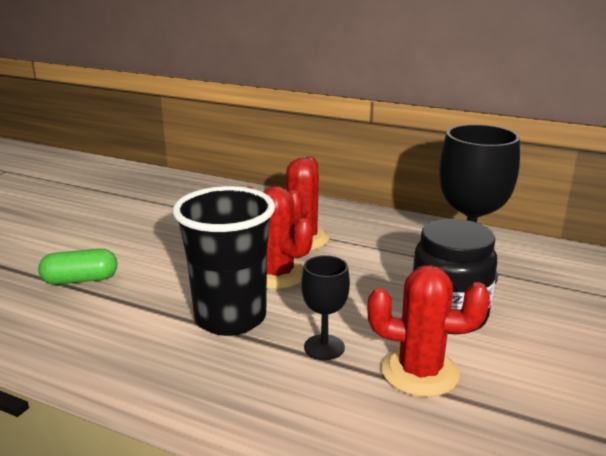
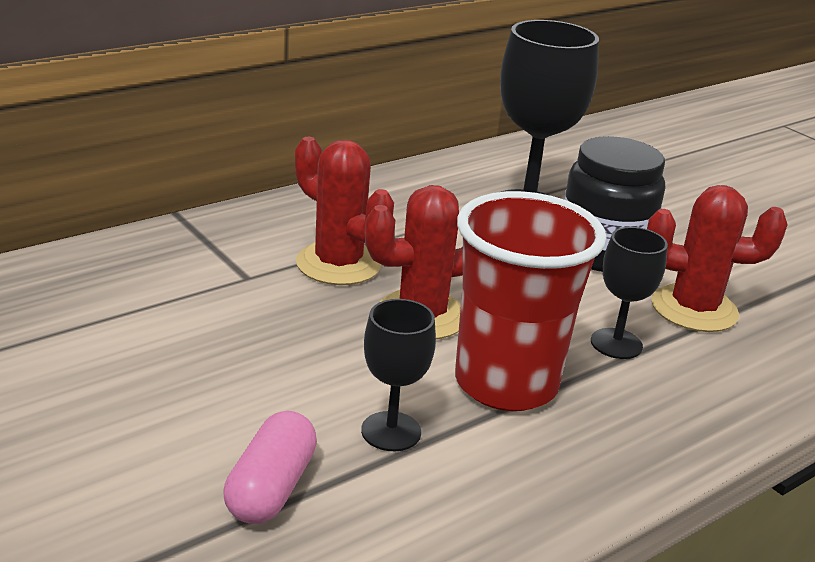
camera: 65 degrees left, 5 degrees up
green capsule [38,249,117,285] -> pink capsule [223,411,317,524]
black cup [173,186,275,336] -> red cup [455,191,607,411]
red cactus [367,265,490,397] -> red cactus turned 60 degrees clockwise [647,185,788,332]
none -> black goblet [361,299,436,451]

